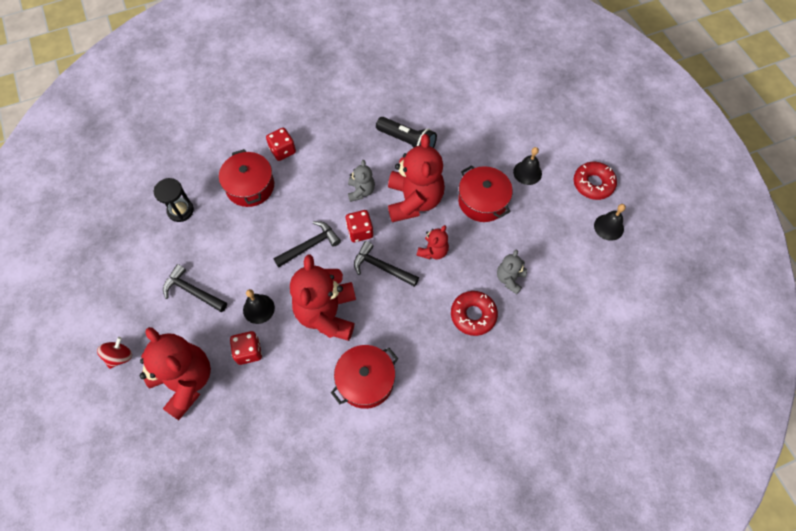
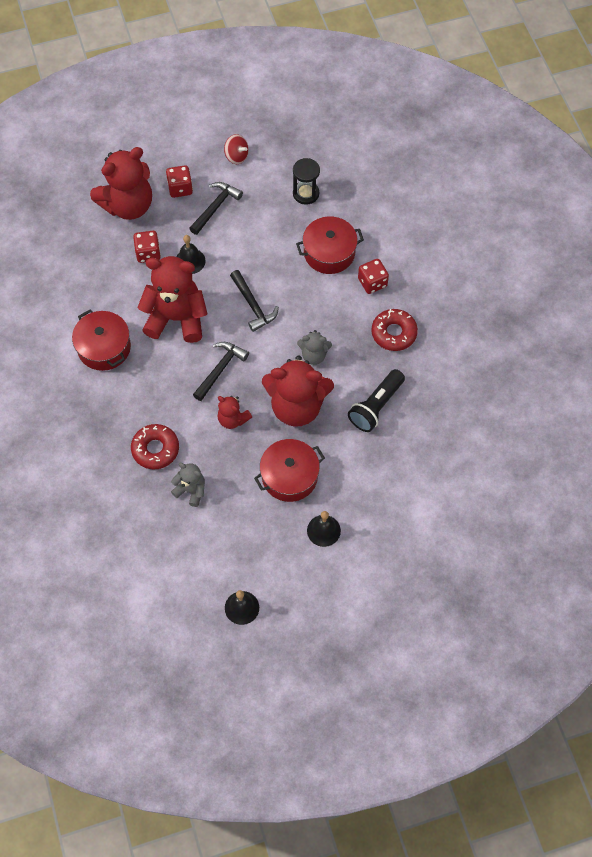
camera: 95 degrees right, 0 degrees up
red spinning top [97,337,132,369] -> red spinning top moved to [224,134,249,164]
red dice [345,210,373,242] -> red dice moved to [166,165,193,198]
red donut [574,162,617,200] -> red donut moved to [371,309,418,351]

